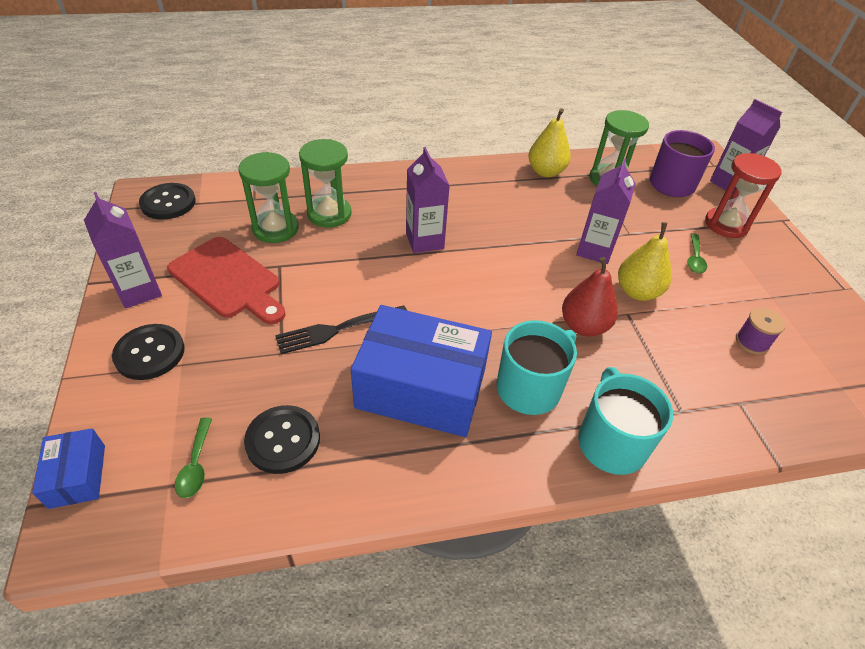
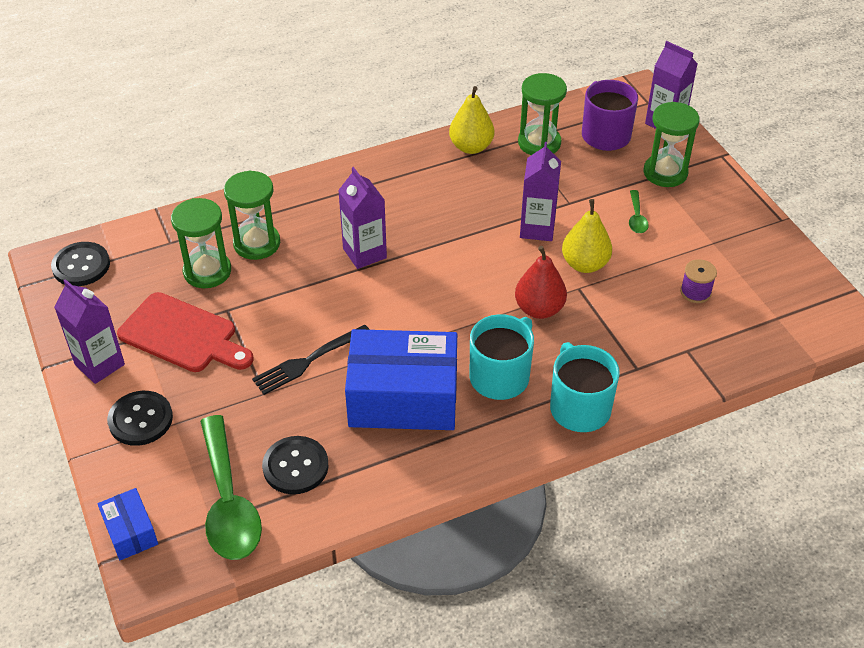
camera: 10 degrees left, 0 degrees up
green spoon [175,417,212,498] -> green spoon [200,415,262,560], size x2.24
red hourglass [705,153,782,238] -> green hourglass [643,102,700,187]

